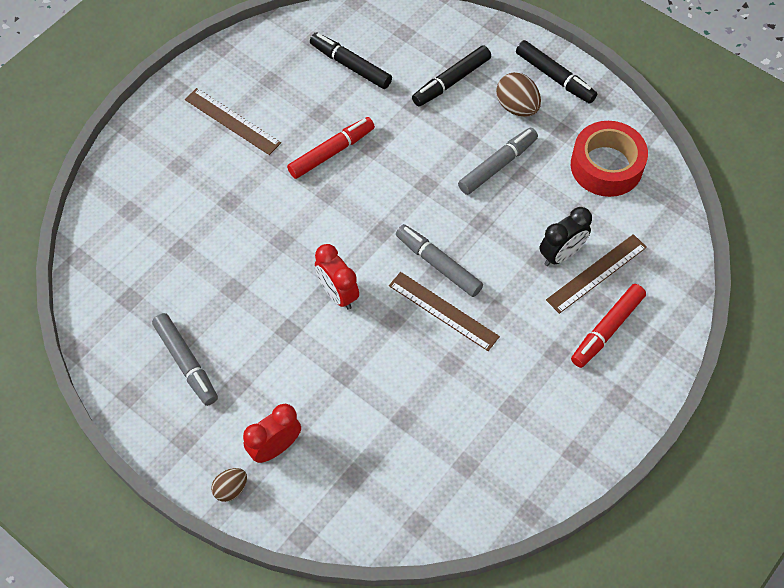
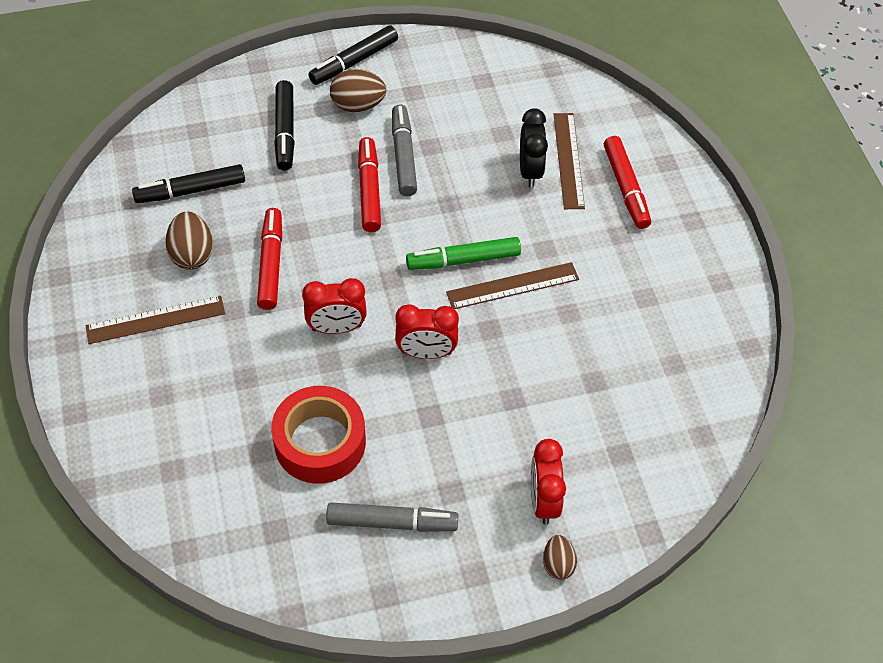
camera: 55 degrees left, 5 degrees down
grey marker [396,224,483,297] -> green marker [406,237,521,270]
black marker [516,40,597,104] -> black marker turned 150 degrees clockwise [308,25,398,85]
red tape [571,121,648,197] -> red tape moved to [271,386,366,484]
none -> brown egg [165,212,213,270]
none -> red clock [302,278,367,334]
none -> red marker [358,137,381,232]

